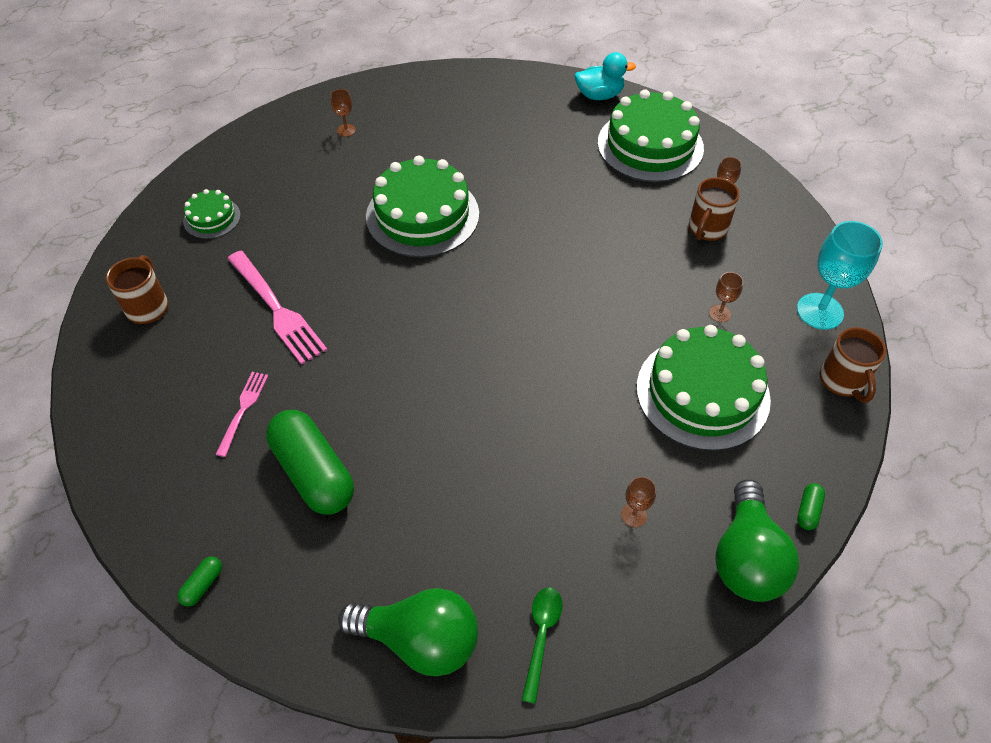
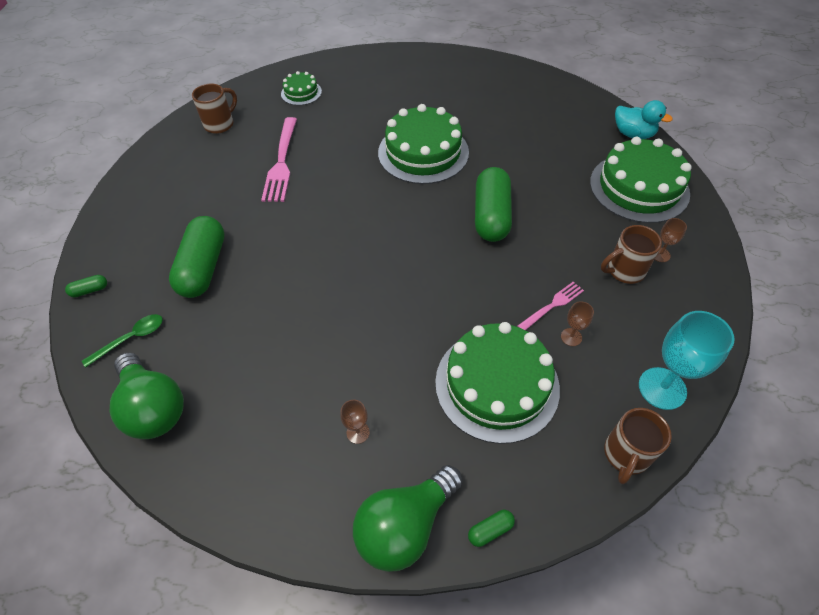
camera: 40 degrees right, 0 degrees up
pink fork [215,372,268,457] -> pink fork moved to [517,282,584,330]
brown goblet [330,89,356,137] -> none
green spoon [522,588,563,704] -> green spoon moved to [82,314,163,368]
none -> green capsule [475,167,512,242]

